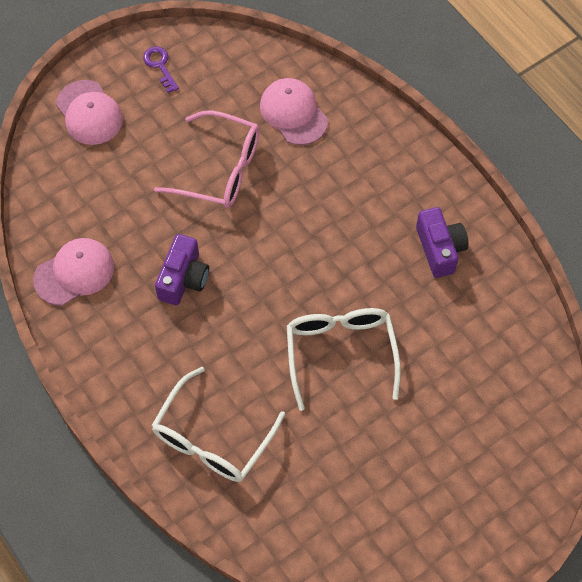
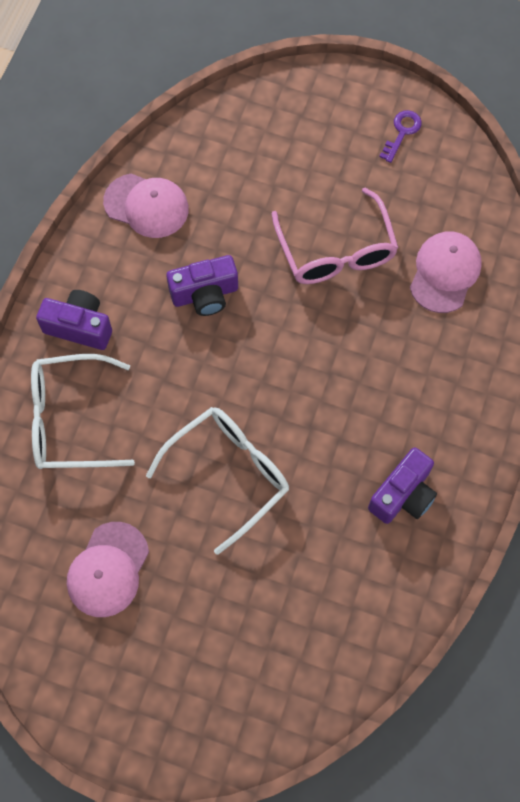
camera: 55 degrees right, 5 degrees up
pink cap [56,80,123,145] -> pink cap moved to [67,522,149,617]
none -> purple camera [36,290,112,350]

